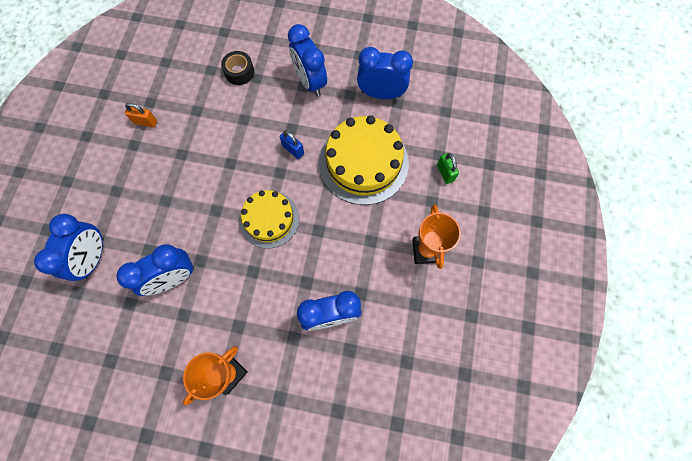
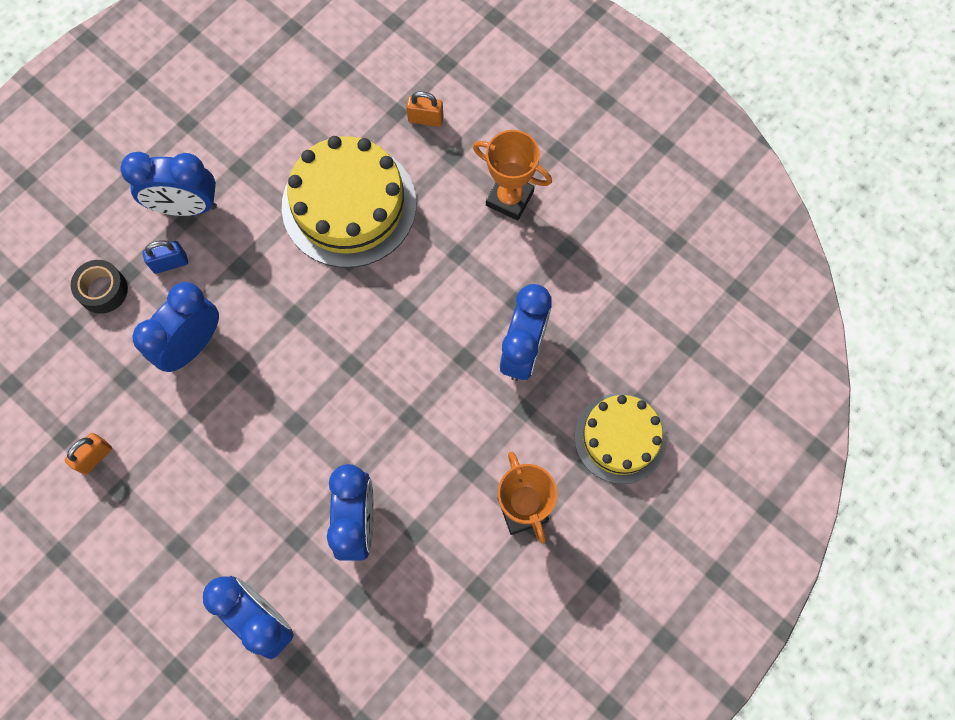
camera: 60 degrees left, 0 degrees up
yellow cake [239,190,299,248] -> yellow cake moved to [574,393,667,484]
blue padlock [280,130,304,159] -> blue padlock moved to [143,240,188,274]
blue clock [357,47,413,99] -> blue clock moved to [132,282,219,372]
green padlock [437,153,459,184] -> orange padlock [406,91,444,127]

